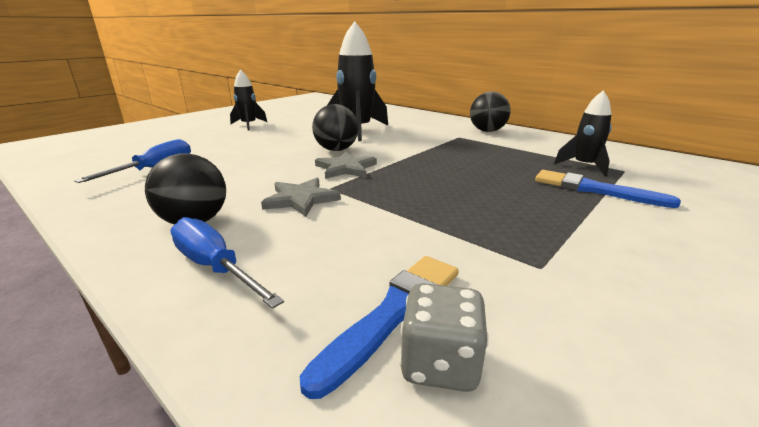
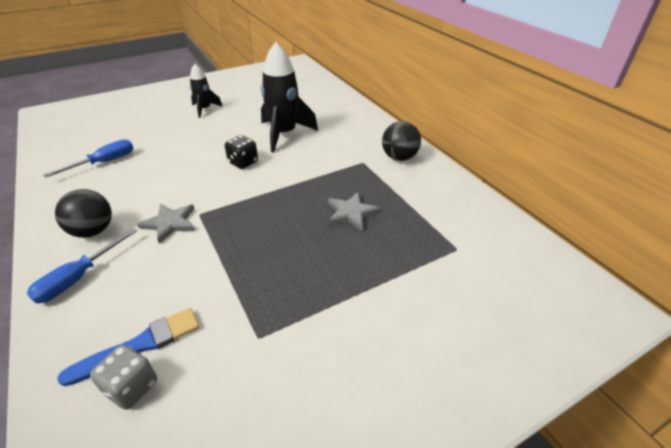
camera: 20 degrees right, 15 degrees up
blue screwdriver [170,217,284,309] -> blue screwdriver turned 120 degrees counterclockwise [27,228,137,304]
black ball [312,104,359,151] -> black dice [225,135,258,169]
grey star [315,152,377,179] -> grey star moved to [328,192,380,231]
blue brush [535,170,681,208] -> none
black rocket [554,90,612,176] -> none

